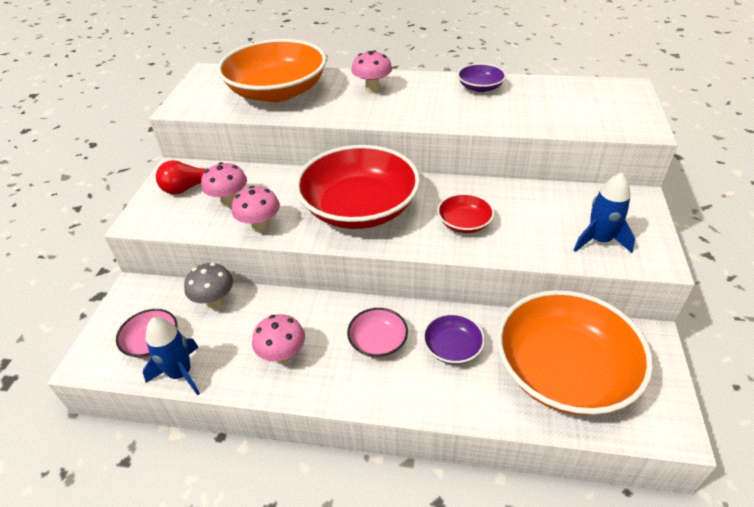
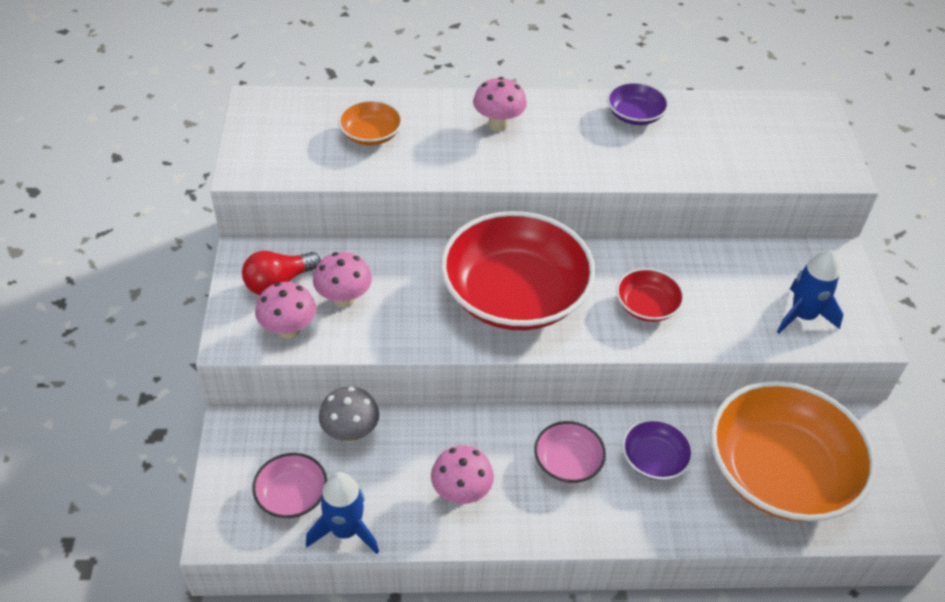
camera: 15 degrees left, 5 degrees up
orange bowl [217,39,327,102] -> orange bowl [338,100,403,145], size x0.45
pink mushroom [232,186,280,233] -> pink mushroom moved to [255,282,316,339]

